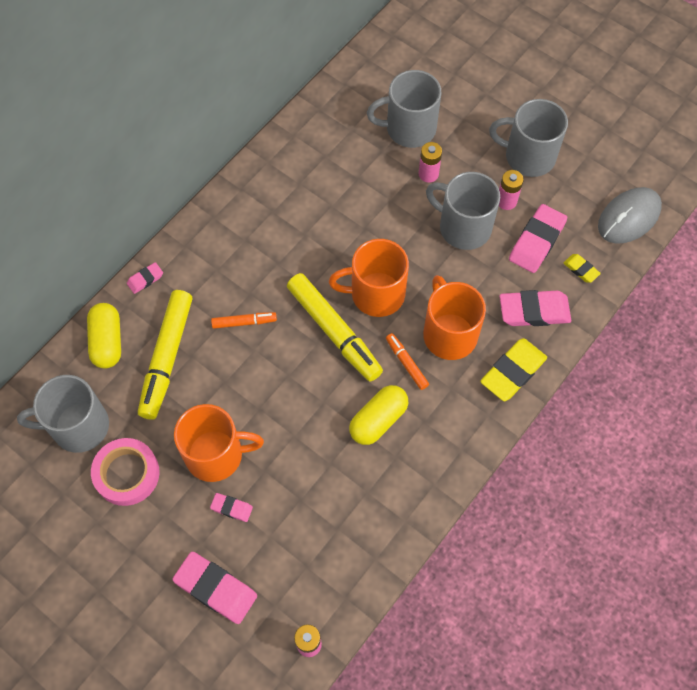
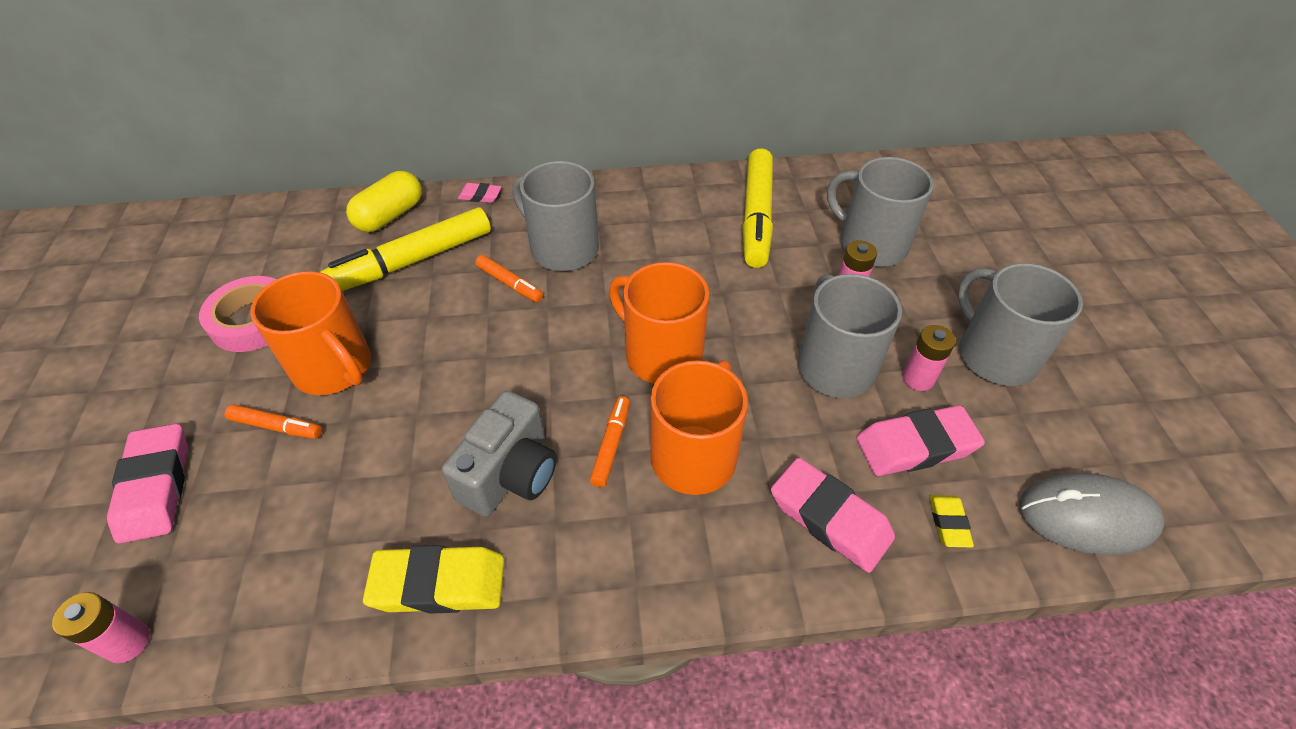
camera: 45 degrees right, 15 degrees down
grey mug [17,375,109,453] -> grey mug moved to [512,161,599,271]
pink eraser [210,493,253,522] -> orange marker [225,404,322,439]
yellow marker [287,273,383,382] -> yellow marker moved to [743,148,773,268]
yellow capsule [349,385,408,445] -> grey camera [442,391,557,517]
yellow eraser [480,338,547,401] -> yellow eraser moved to [363,545,505,614]

